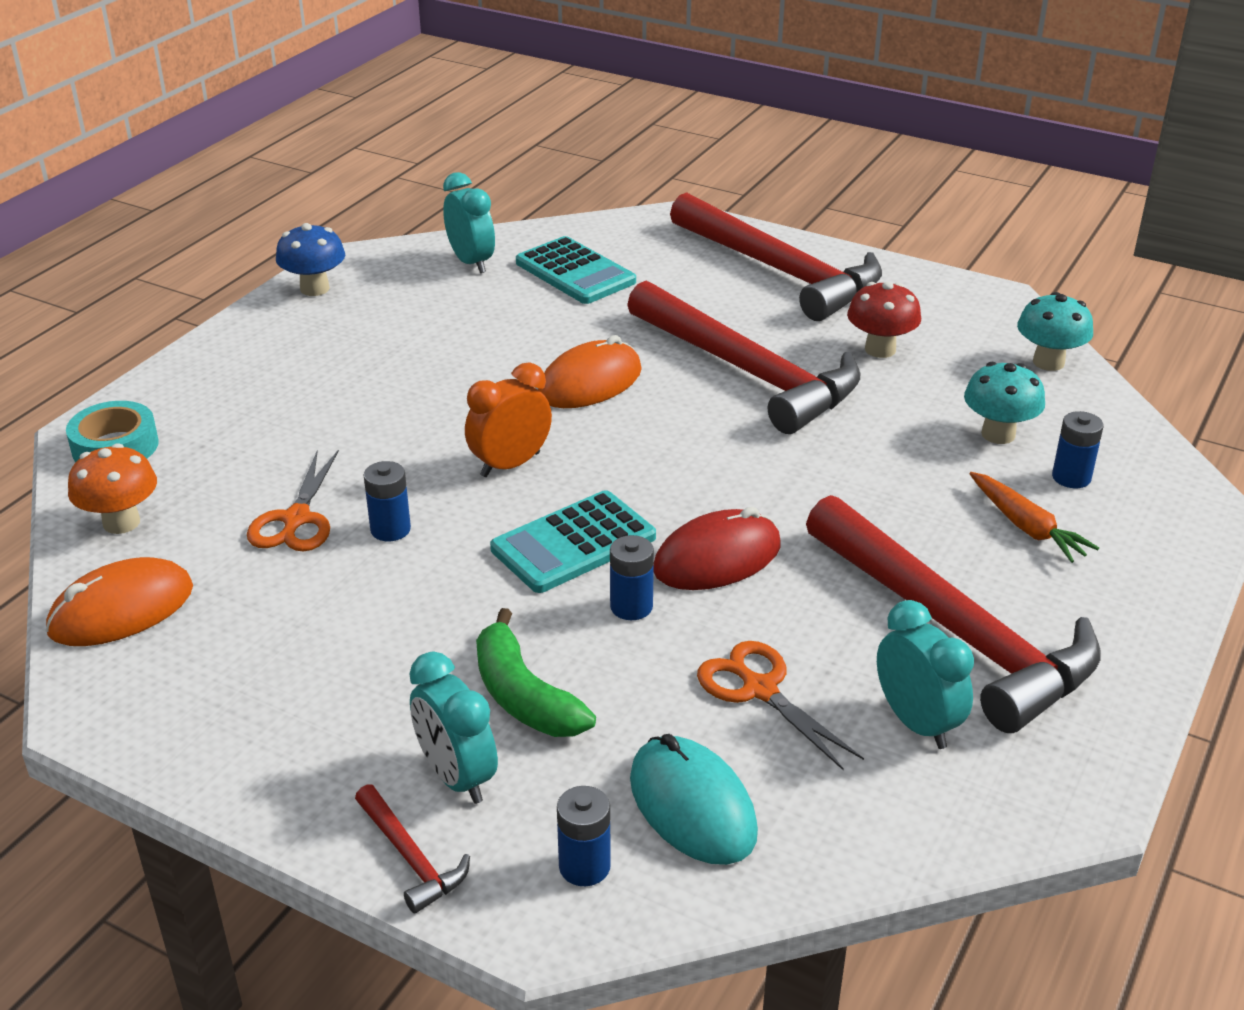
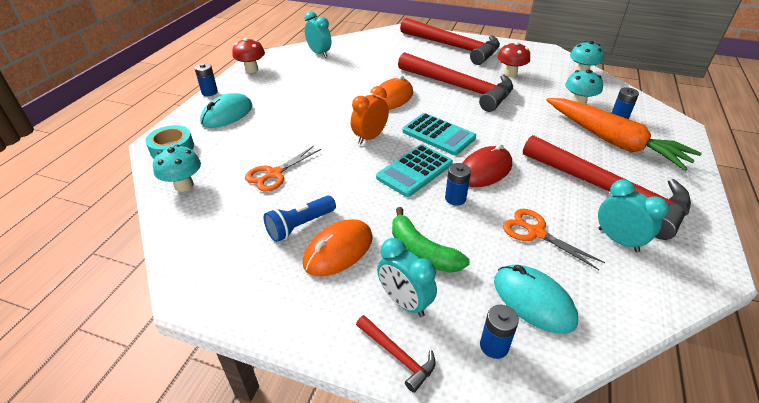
camera: 10 degrees left, 5 degrees up
orange mouse [45,557,193,646] -> orange mouse moved to [303,219,373,276]
orange mushroom [68,443,157,534] -> turquoise mushroom [153,145,201,192]
orange scissors [247,449,339,551] -> orange scissors turned 45 degrees clockwise [245,146,321,192]
blue mushroom [276,223,345,296] -> red mushroom [232,38,265,73]
blue battery [364,461,411,541] -> blue battery moved to [194,63,218,96]
turquoise calculator [516,236,636,304] -> turquoise calculator moved to [402,113,476,155]
orange carrot [969,472,1099,563] -> orange carrot [546,98,702,171], size x2.06
none -> turquoise mouse [200,93,253,128]
none -> blue flashlight [264,196,336,242]

